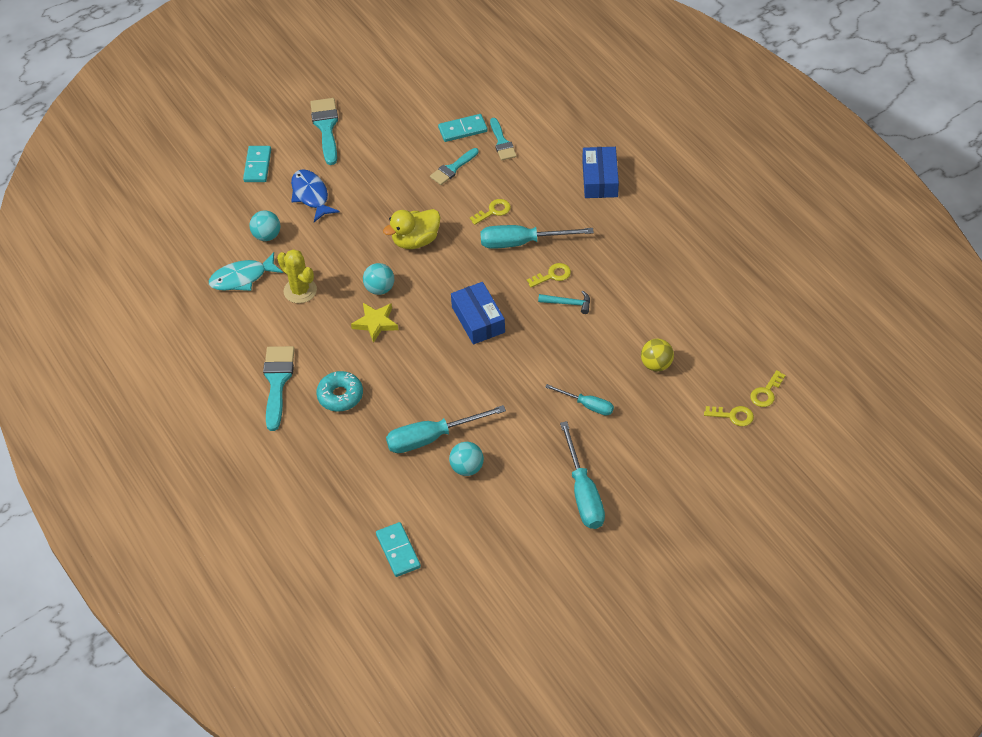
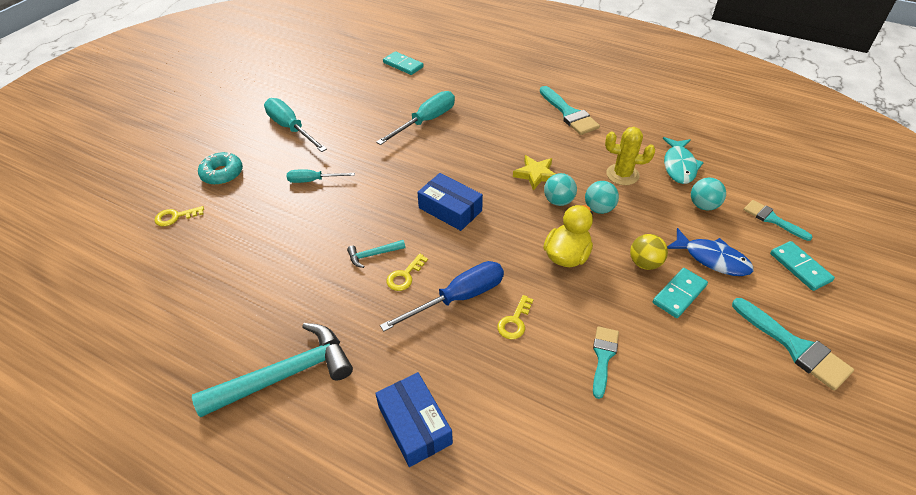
camera: 150 degrees right, 5 degrees down
turquoise fish [209,252,283,291] -> turquoise fish turned 150 degrees clockwise [663,137,704,184]
turquoise donut [316,371,363,412] -> turquoise donut moved to [198,152,243,185]
turquoise domino [438,114,488,142] -> turquoise domino moved to [653,268,708,318]
turquoise ball [449,442,484,476] -> turquoise ball moved to [585,181,619,214]
turquoise screwdriver [480,225,594,249] -> blue screwdriver [380,261,504,331]
turquoise brush [490,118,517,160] -> turquoise brush moved to [744,200,813,241]
yellow ball [641,339,674,372] -> yellow ball moved to [630,234,668,270]
yellow key [750,370,786,407] -> none
none -> turquoise hammer [192,323,353,417]

